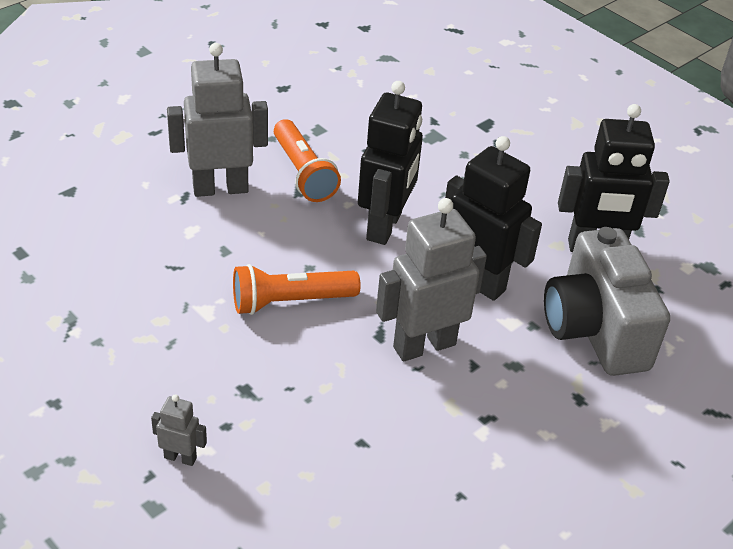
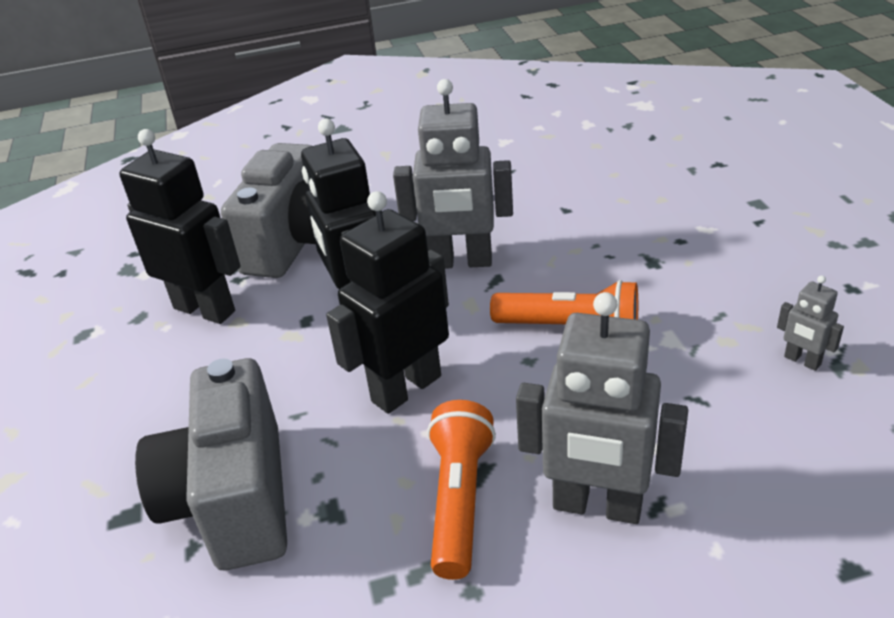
camera: 145 degrees left, 5 degrees down
grey robot [151,394,207,466] -> grey robot moved to [777,275,844,371]
none -> grey camera [135,358,287,570]

